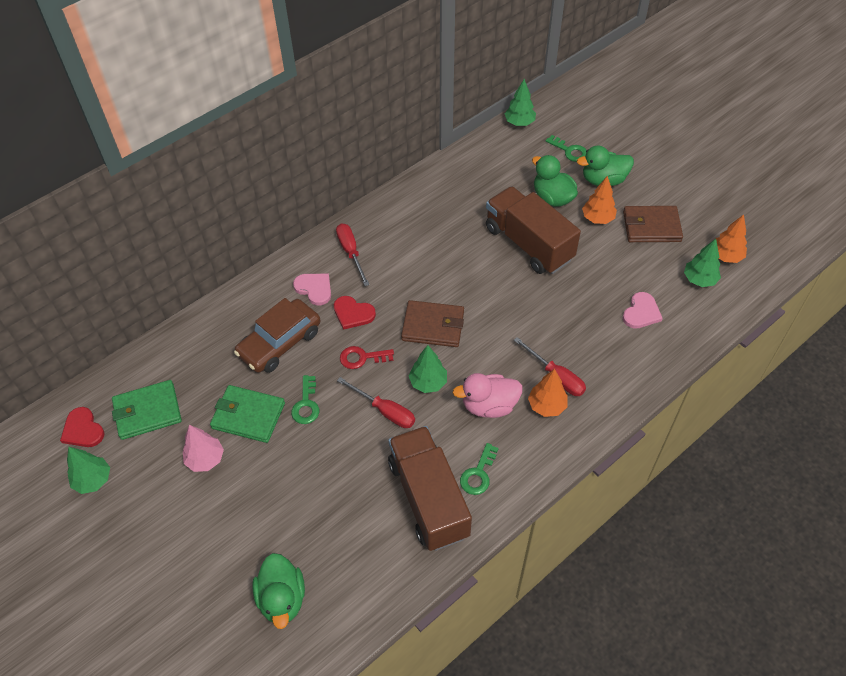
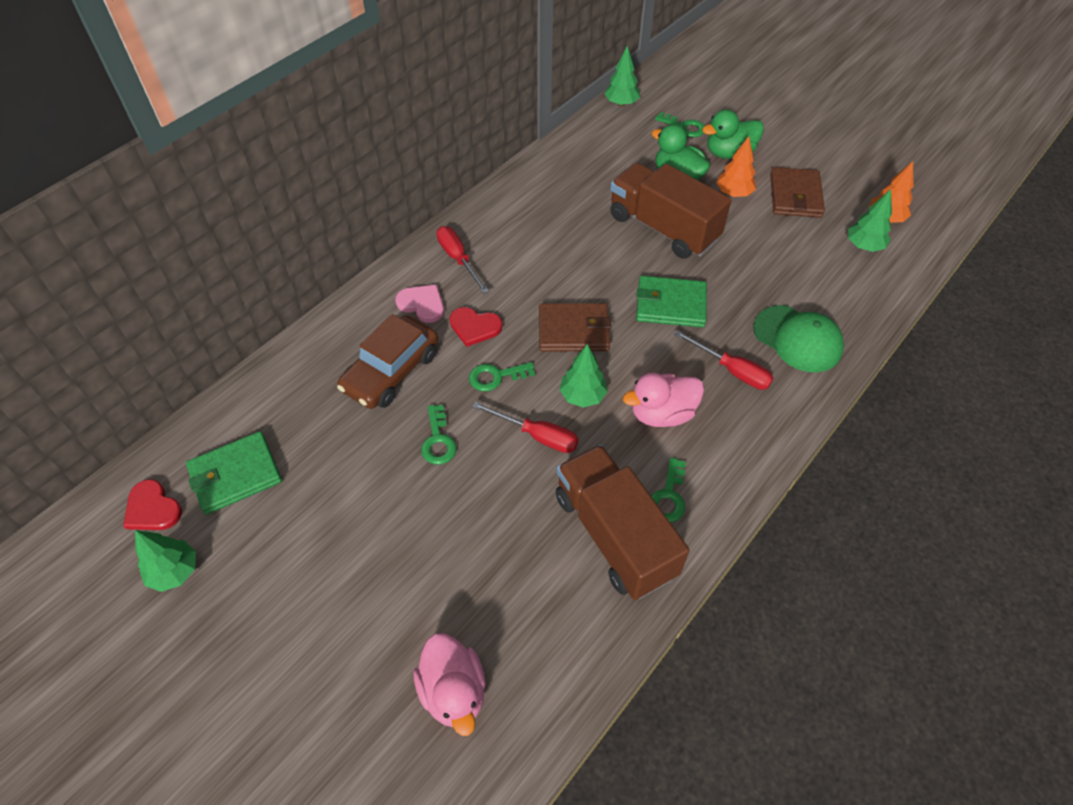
camera: 10 degrees left, 0 degrees up
pink tree [183,425,224,472] -> none
green wallet [210,385,285,443] -> green wallet moved to [636,276,707,327]
green duck [252,553,305,629] -> pink duck [414,633,486,736]
red key [340,346,394,369] -> green key [469,362,535,391]
orange tree [528,369,568,417] -> none
brown wallet [623,206,683,242] -> brown wallet turned 75 degrees counterclockwise [770,167,825,218]
pink heart [623,292,663,329] -> none
none -> green cap [753,305,844,372]

